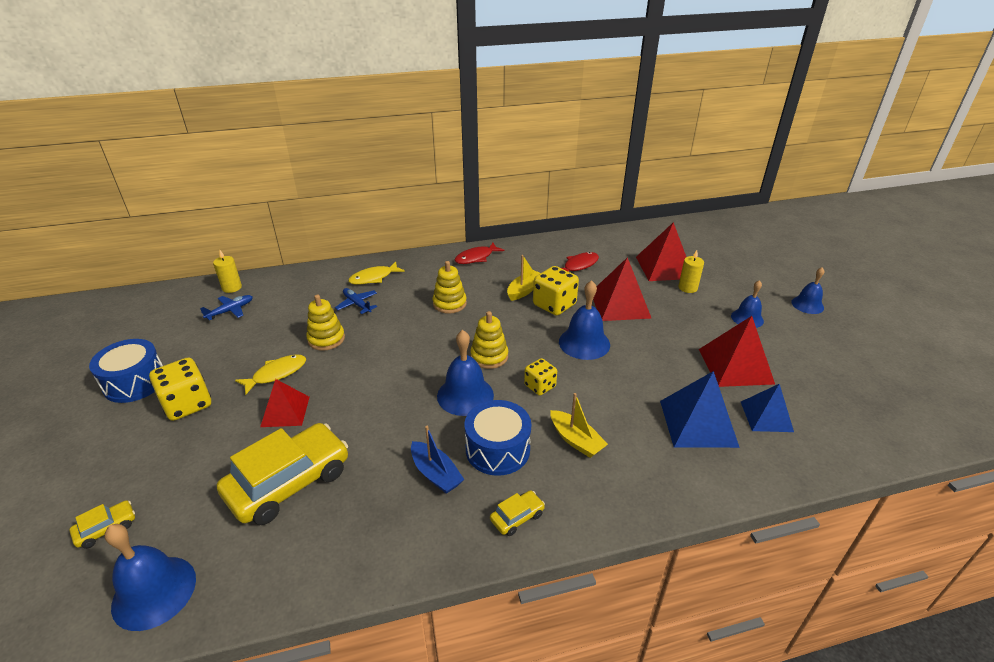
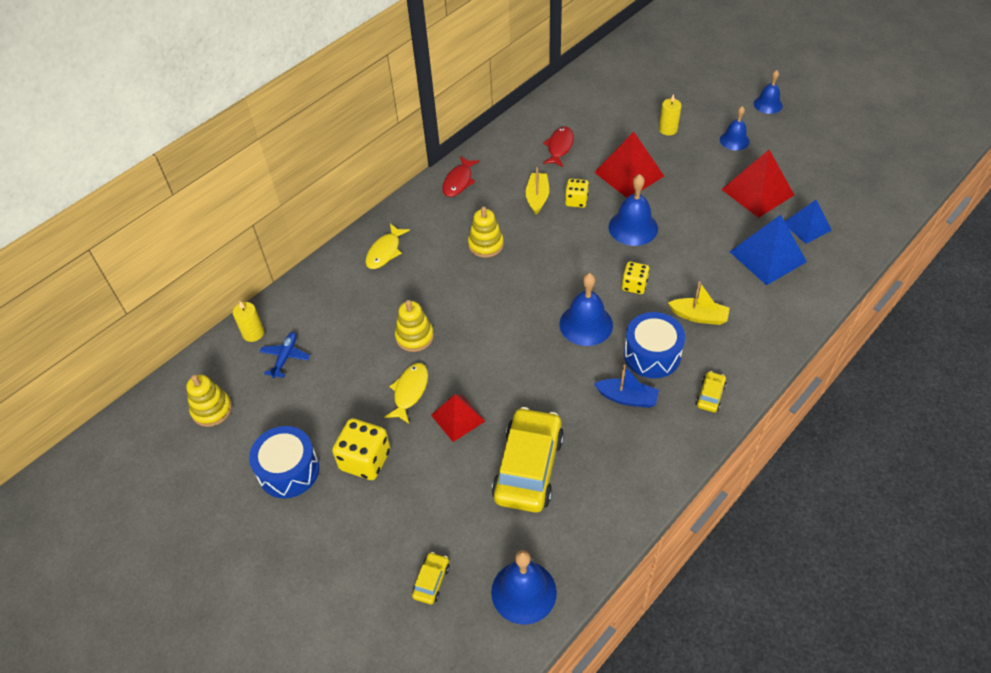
camera: 30 degrees left, 15 degrees up
blue plane [335,288,377,314] -> none
yellow stacking toy [470,311,508,369] -> yellow stacking toy moved to [186,375,232,427]
yellow dice [533,266,579,316] -> yellow dice [565,179,589,208], size x0.62
red pyramid [636,222,686,281] -> none

